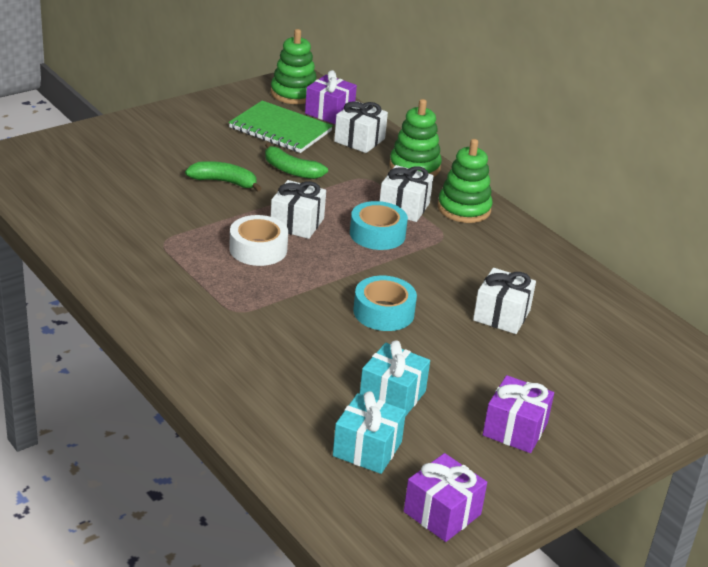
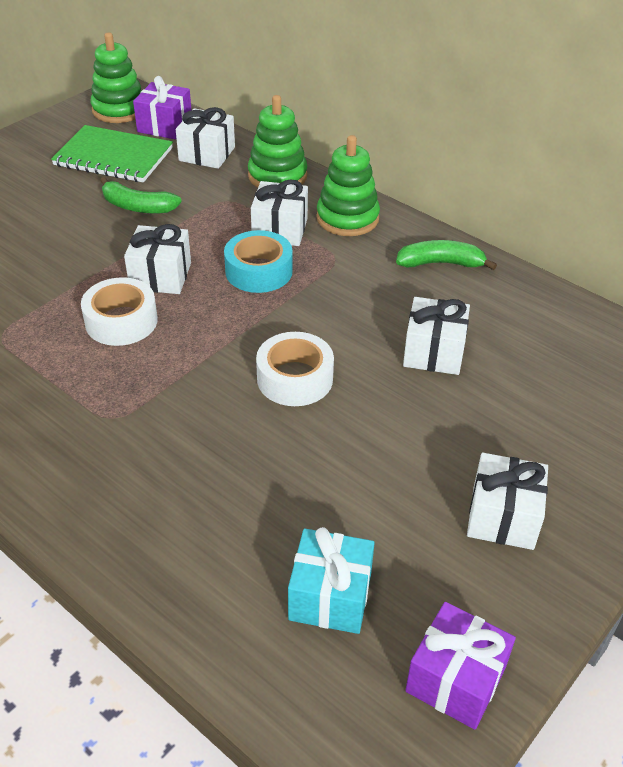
camera: 10 degrees left, 10 degrees up
green banana [185,161,262,191] -> green banana moved to [396,240,497,270]
turquoise tape [353,276,417,331] -> white tape [256,332,334,406]
turquoise gift [360,341,430,417] -> none
purple gift [483,375,554,453] -> white gift [467,453,548,550]

